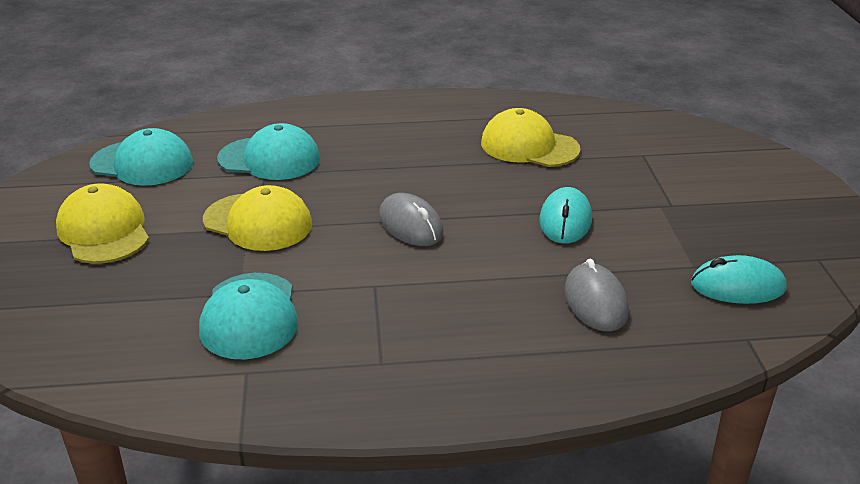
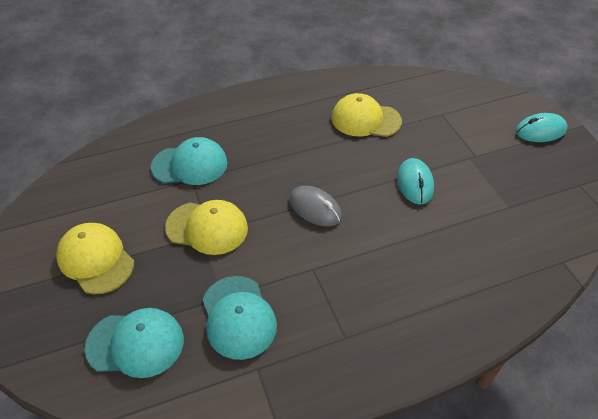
camera: 15 degrees left, 15 degrees up
turquoise cap [89,128,193,186] -> turquoise cap moved to [85,308,184,378]
grey mouse [564,259,629,331] -> none
turquoise mouse [691,255,787,304] -> turquoise mouse moved to [516,113,568,142]

